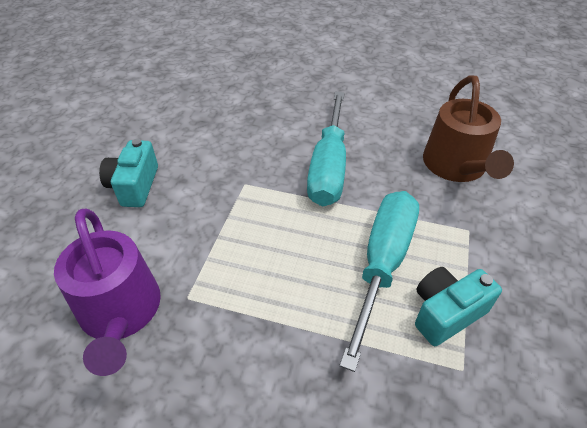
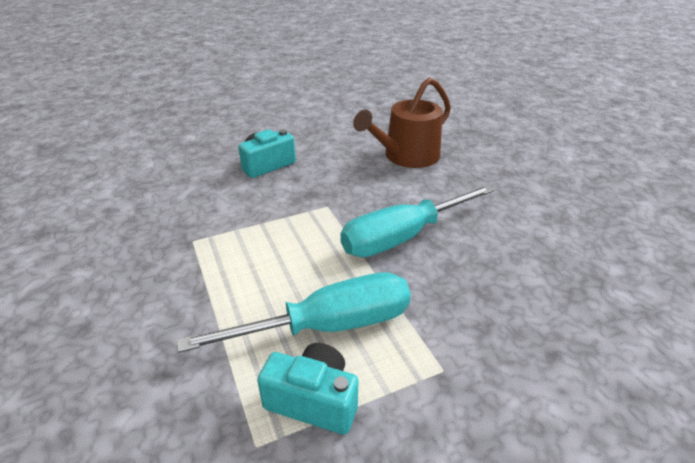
camera: 50 degrees right, 10 degrees down
purple watering can [54,208,161,376] -> none
brown watering can [423,75,514,182] -> brown watering can moved to [353,77,451,168]

